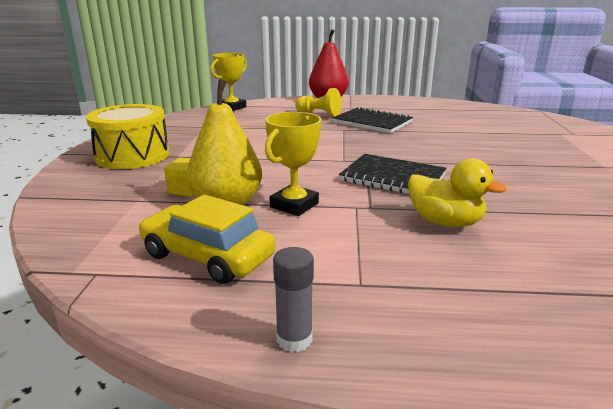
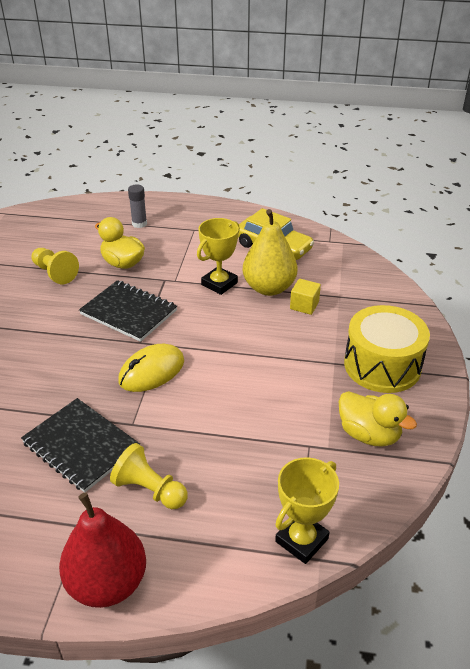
camera: 175 degrees left, 15 degrees up
grey glue stick [273,247,314,352] -> grey glue stick moved to [128,185,147,228]
none -> yellow pawn [31,248,79,284]
none -> yellow mouse [118,344,184,392]
none -> yellow duck [339,391,417,446]

